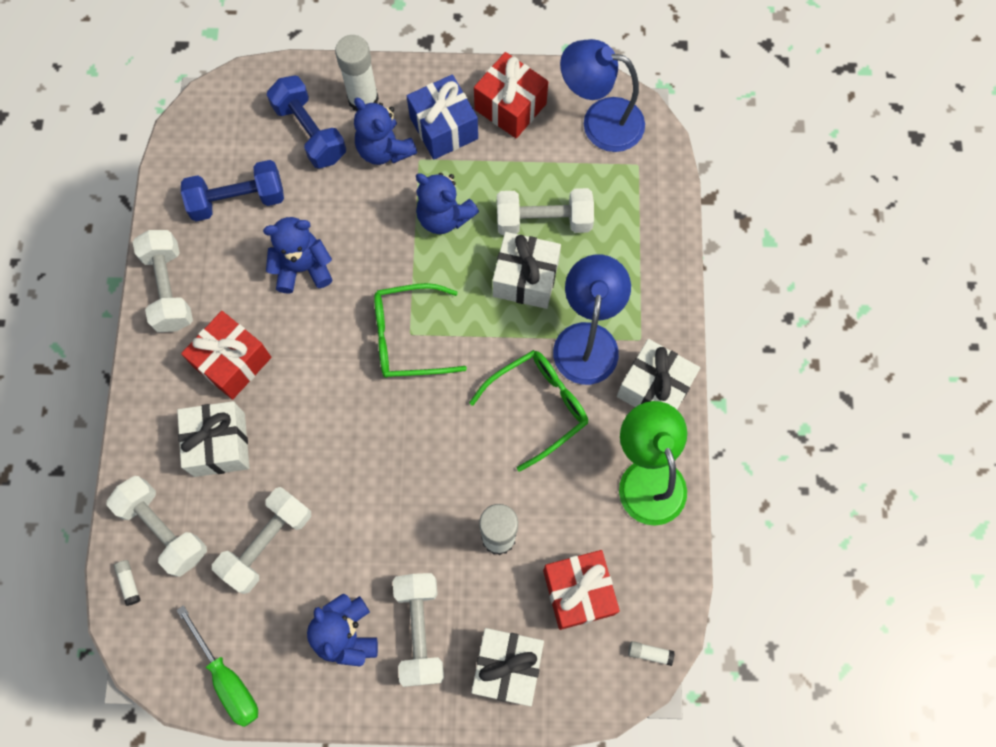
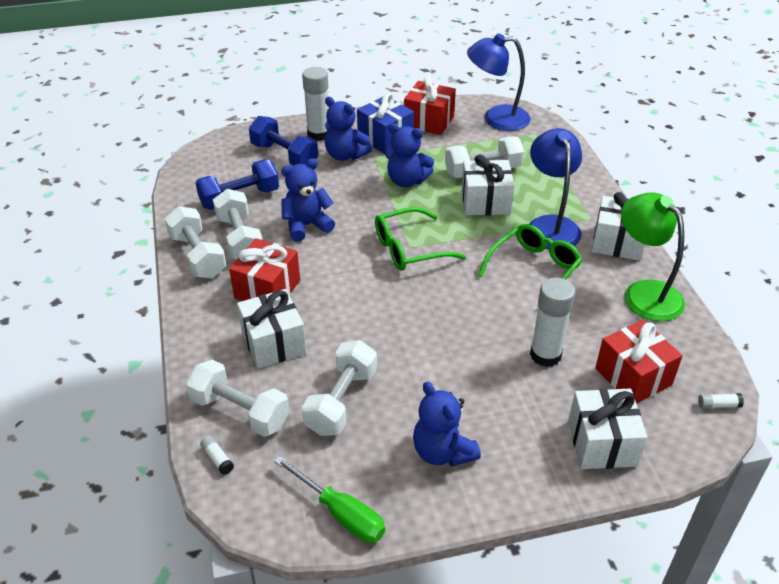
camera: 15 degrees left, 30 degrees down
white dumbbell [393,573,444,687] -> white dumbbell moved to [213,189,262,260]

